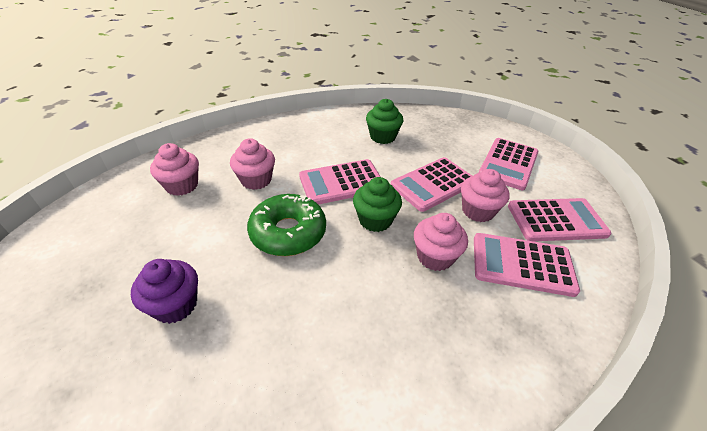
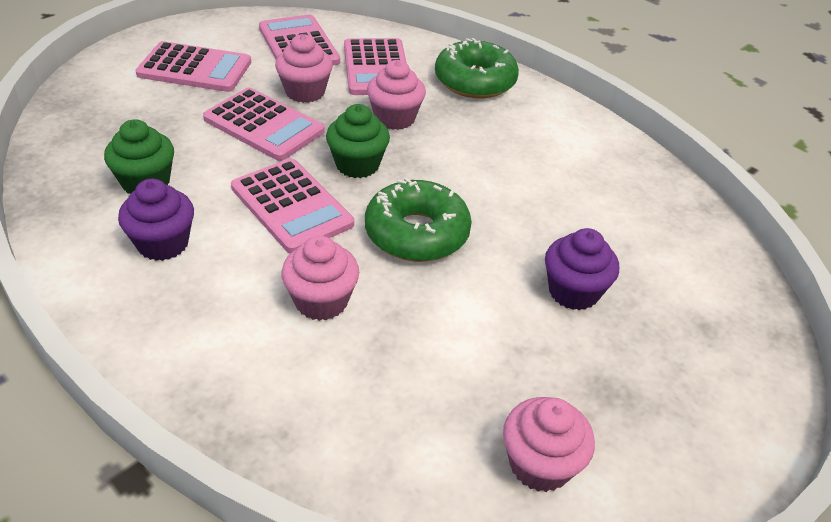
camera: 110 degrees left, 0 degrees up
pink cupcake [150,143,199,196] -> pink cupcake moved to [503,397,595,492]
none -> purple cupcake [118,179,194,261]
none -> green donut [435,38,519,98]

